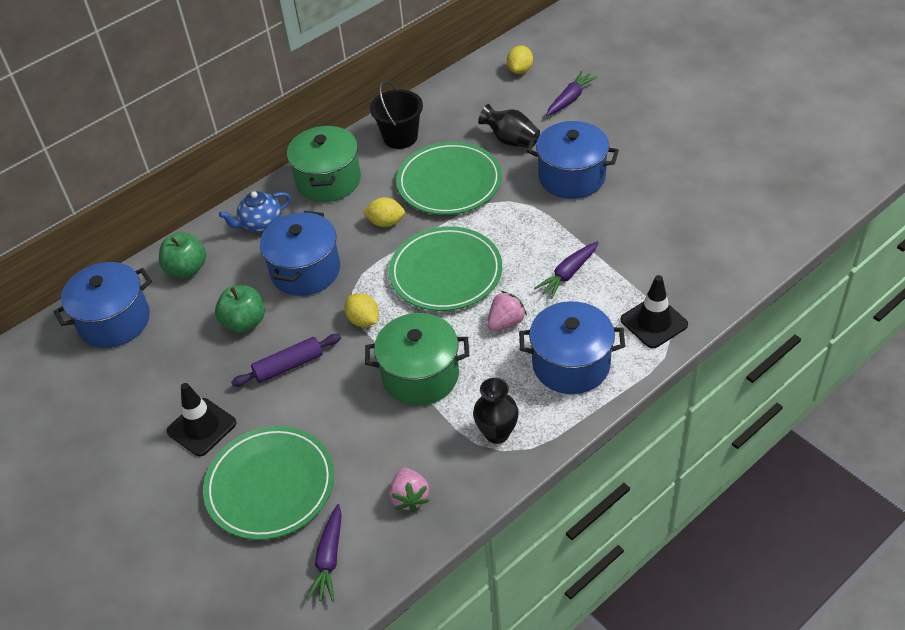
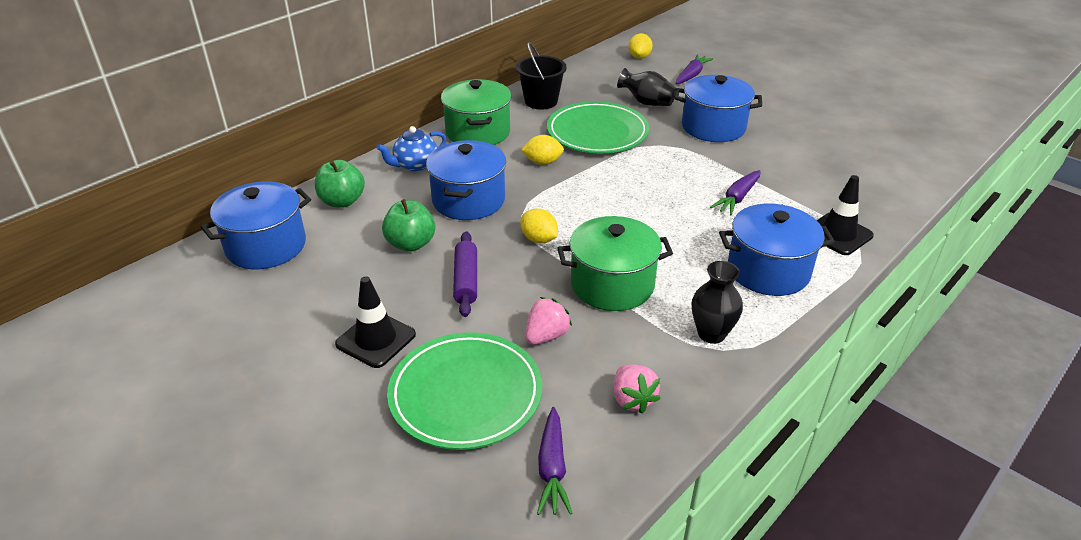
camera: 10 degrees left, 10 degrees down
purple rolling pin [231,334,341,386] -> purple rolling pin turned 60 degrees counterclockwise [453,232,477,317]
green plate [389,226,502,311] -> none
pink strawberry [487,291,527,331] -> pink strawberry moved to [525,297,572,345]

